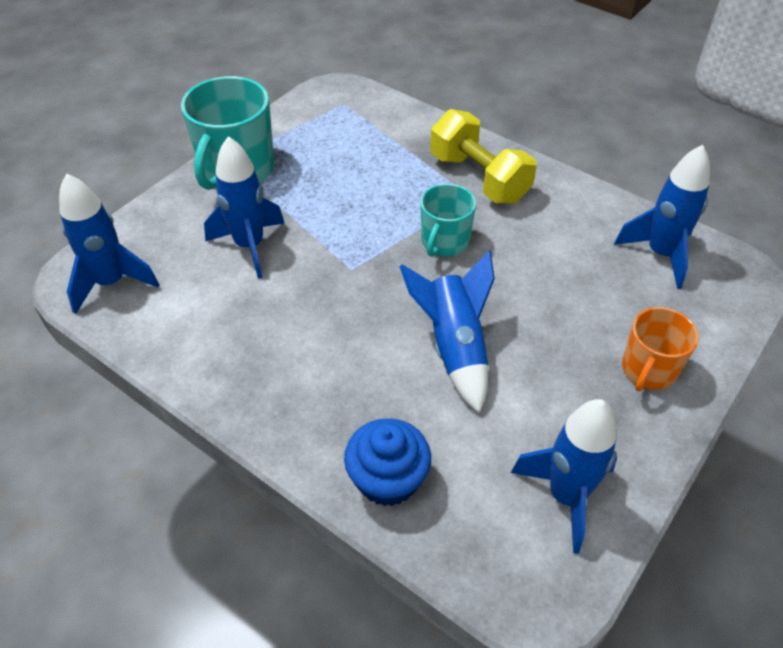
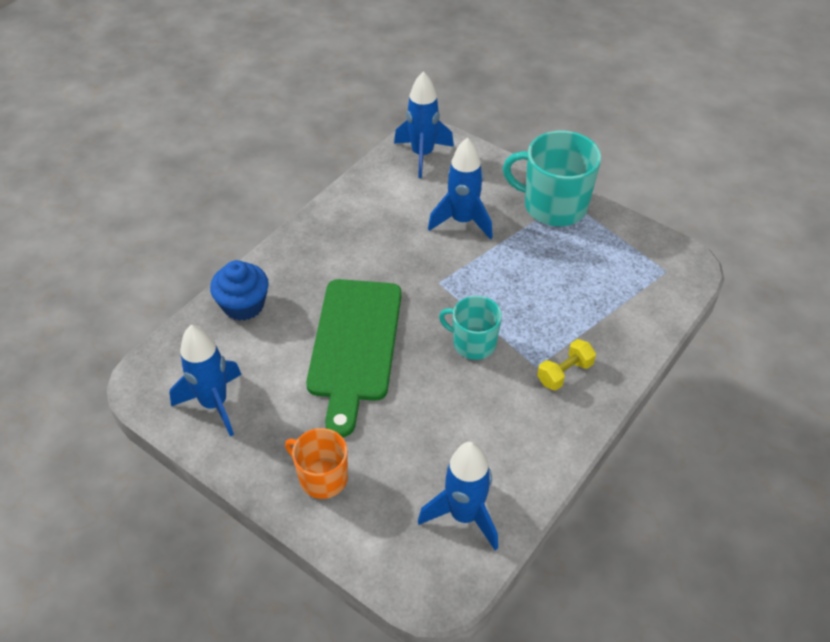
camera: 90 degrees right, 0 degrees up
blue rocket [399,250,495,414] -> green cutting board [306,279,402,437]
yellow dumbbell [430,109,537,204] -> yellow dumbbell [537,339,596,391], size x0.55

